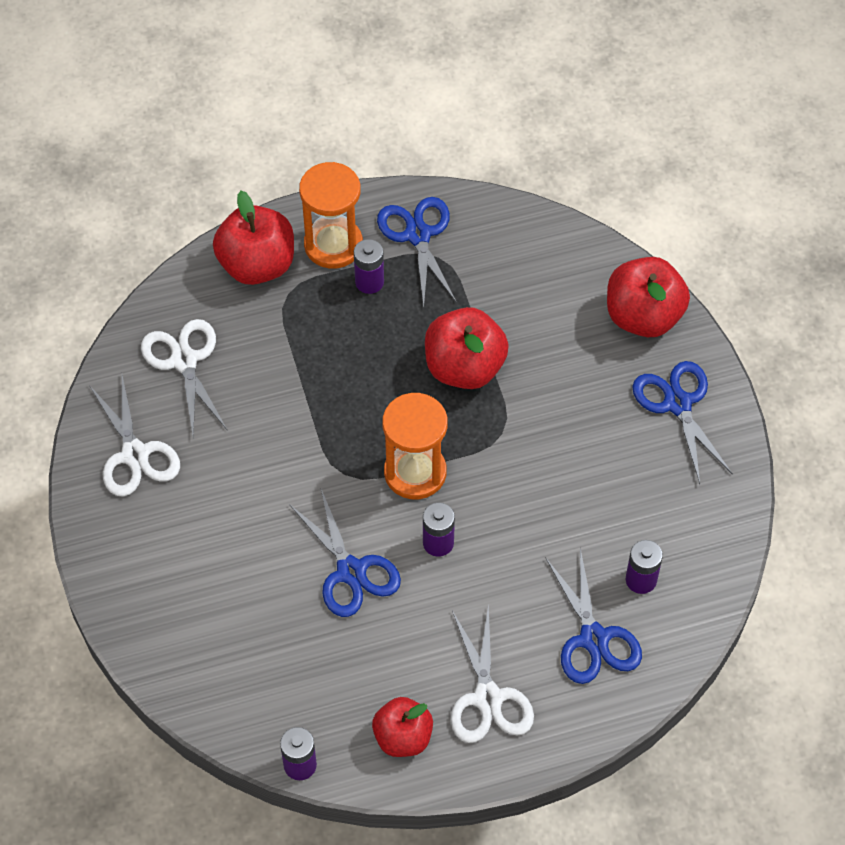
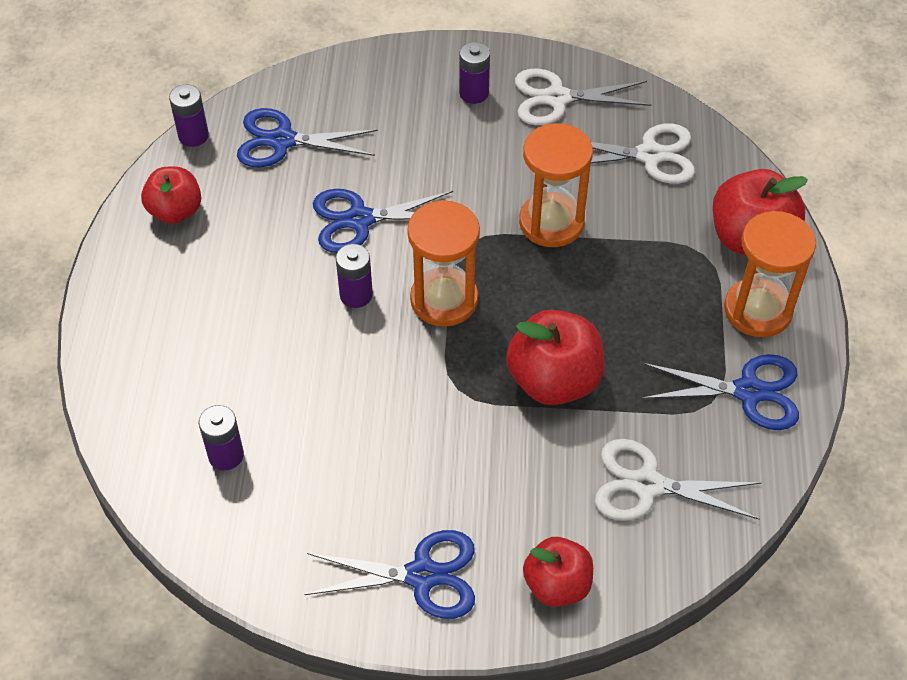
camera: 110 degrees right, 5 degrees down
purple battery [354,239,384,294] -> purple battery moved to [459,42,490,104]
white scissors [451,603,534,743] -> white scissors moved to [594,439,761,521]
blue scissors [545,548,642,684] -> blue scissors moved to [237,108,378,168]
red apple [607,257,690,337] -> red apple [523,537,593,607], size x0.66
none -> orange hourglass [519,123,593,247]

